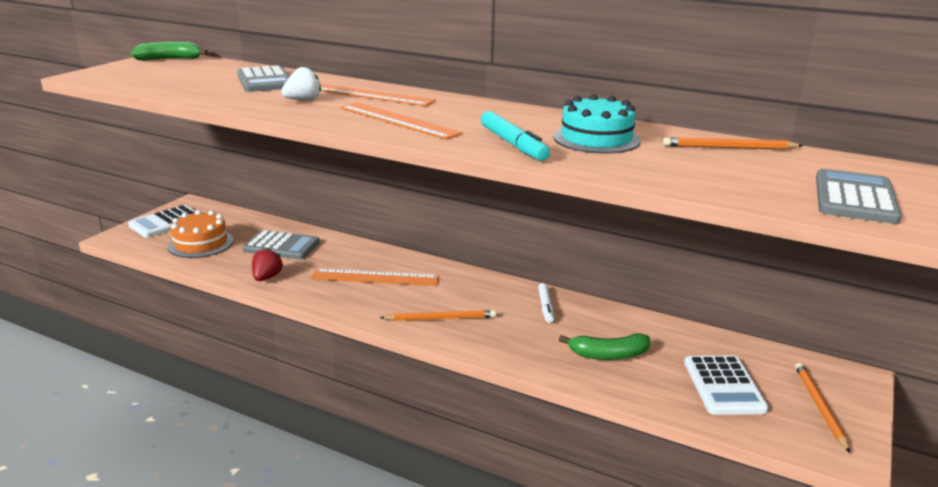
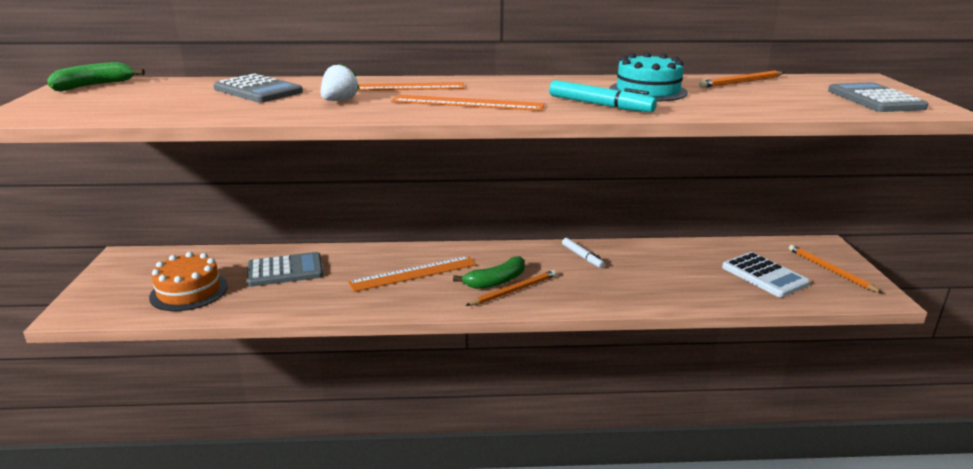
camera: 30 degrees left, 0 degrees up
white calculator [128,205,195,238] -> none
red strawberry [252,248,283,281] -> none
green banana [559,333,651,360] -> green banana moved to [453,256,525,289]

